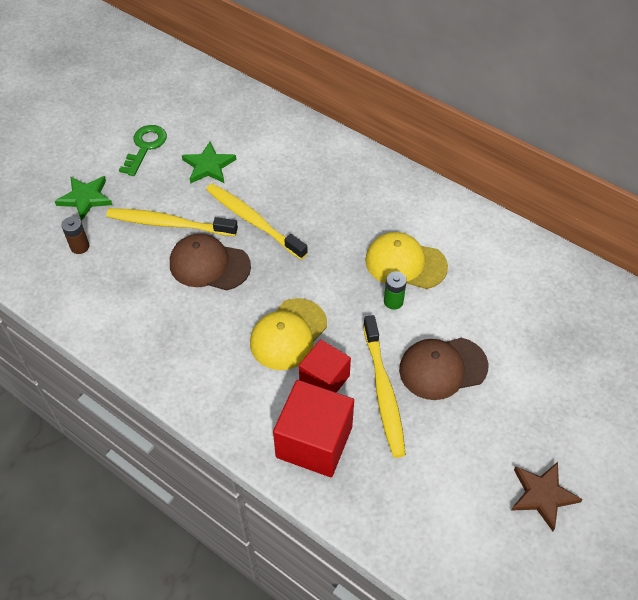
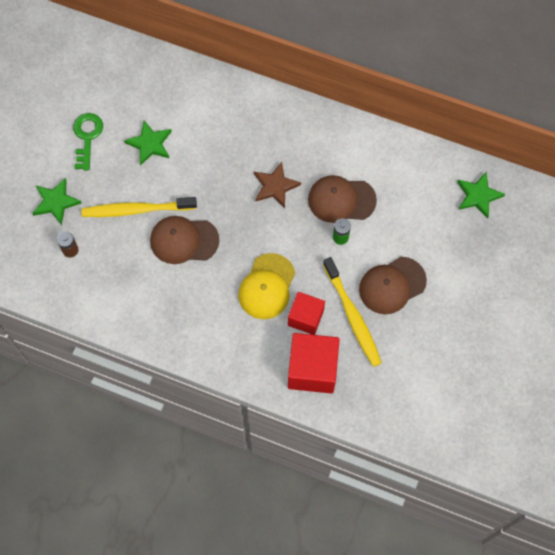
camera: 15 degrees left, 15 degrees up
yellow toothbrush [206,183,308,260] -> none
yellow cap [365,232,448,289] -> brown cap [308,175,377,223]
brown star [511,462,583,531] -> brown star moved to [254,162,301,208]
none -> green star [457,172,505,219]

